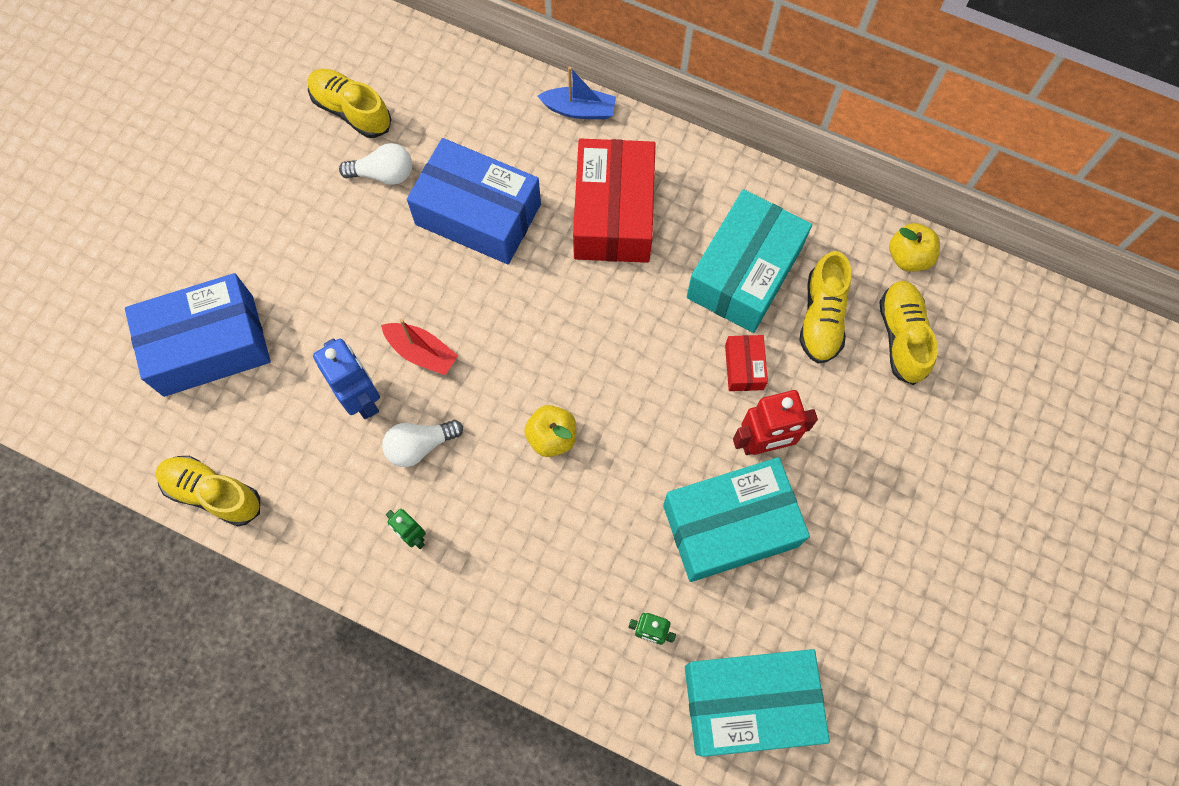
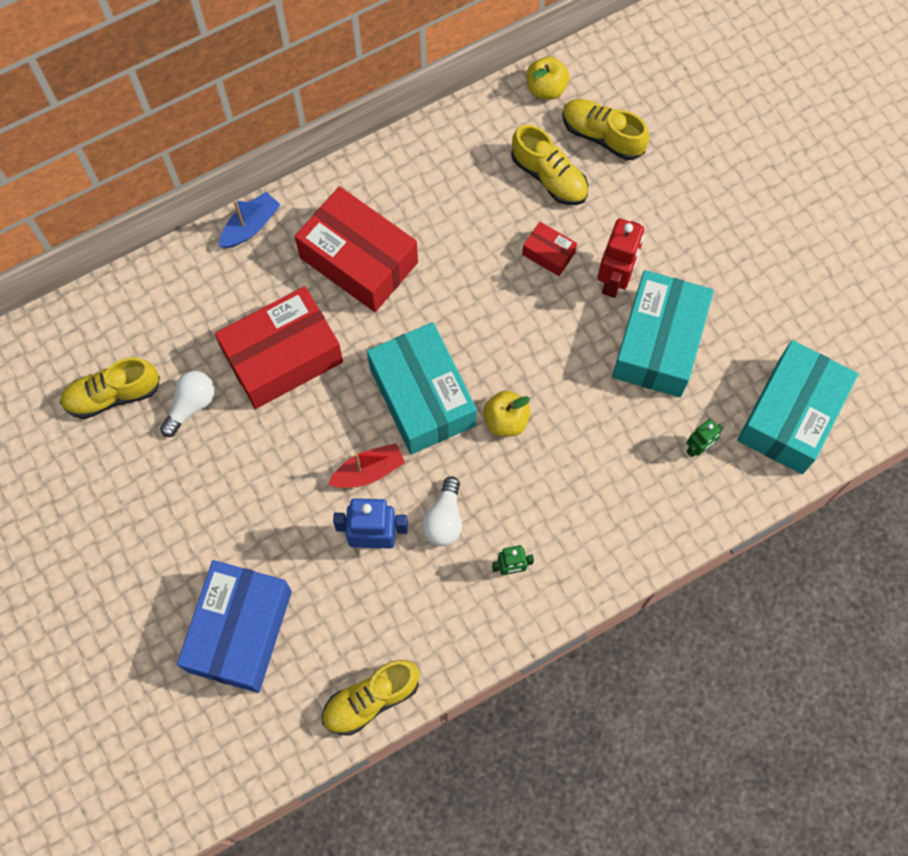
camera: 55 degrees left, 0 degrees up
blue box [407,138,541,264] -> red box [215,286,343,409]
turquoise box [687,189,812,333] -> turquoise box moved to [367,322,477,455]

